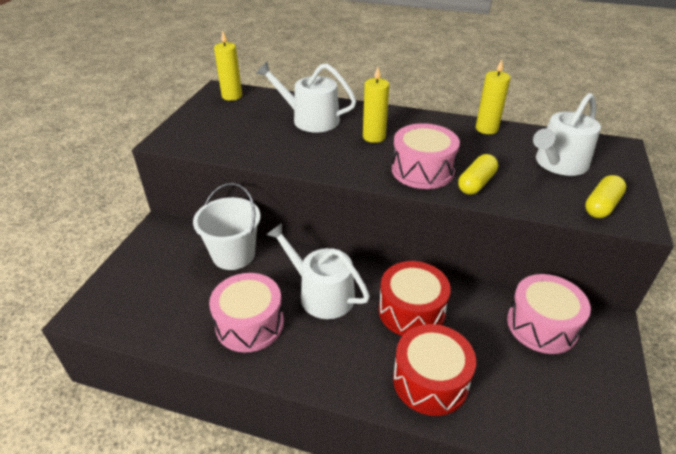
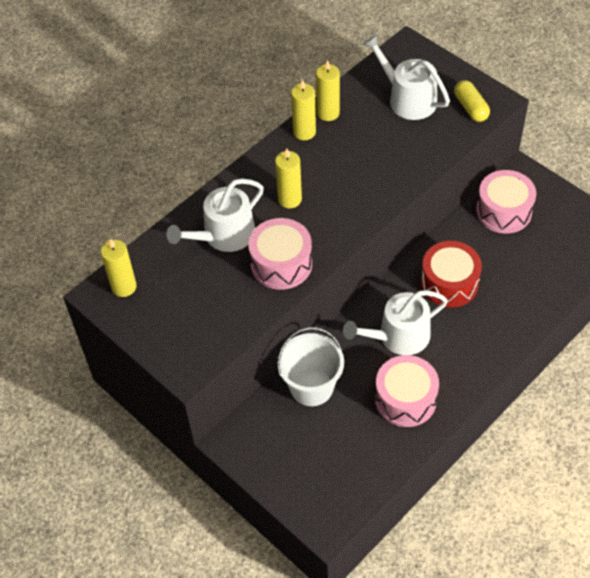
camera: 60 degrees left, 15 degrees up
pink drum [392,123,460,189] -> pink drum moved to [248,218,312,290]
red drum [393,324,476,416] -> none
yellow capsule [458,154,498,195] -> none
white watering can [533,93,601,176] -> white watering can turned 150 degrees clockwise [363,35,450,120]
none -> yellow candle [291,79,316,140]

